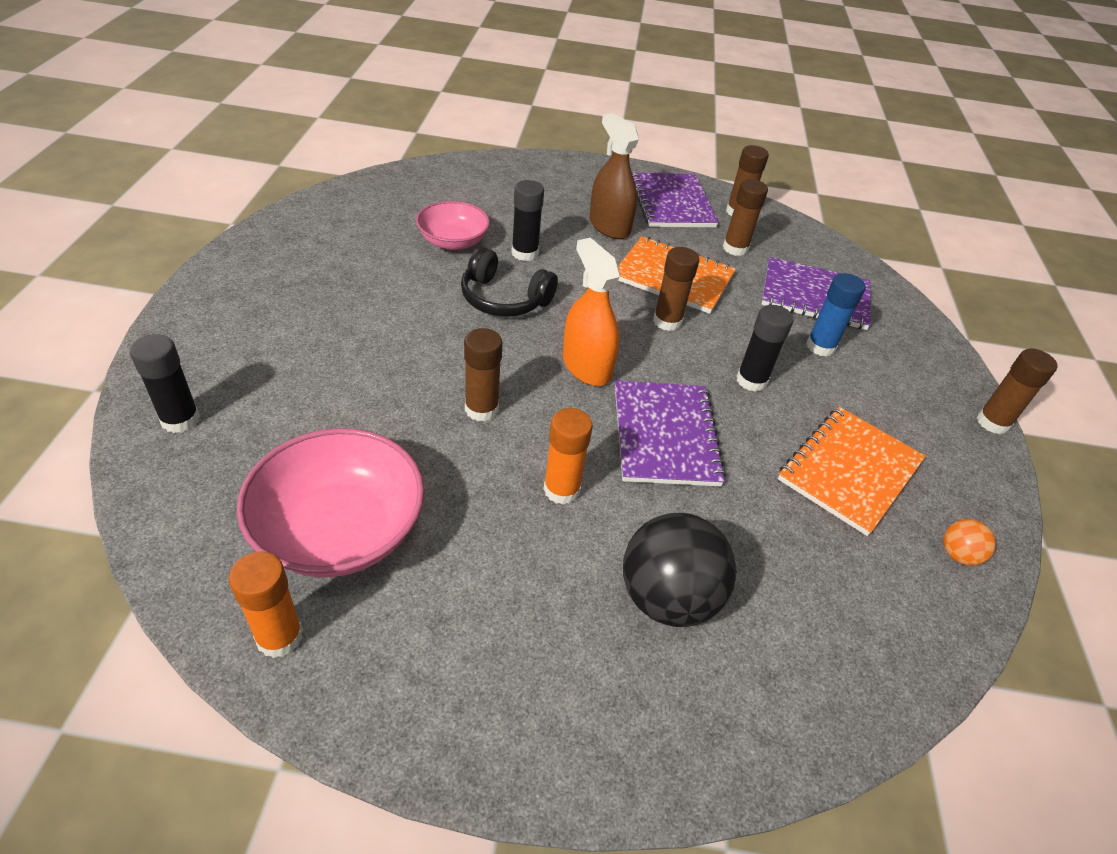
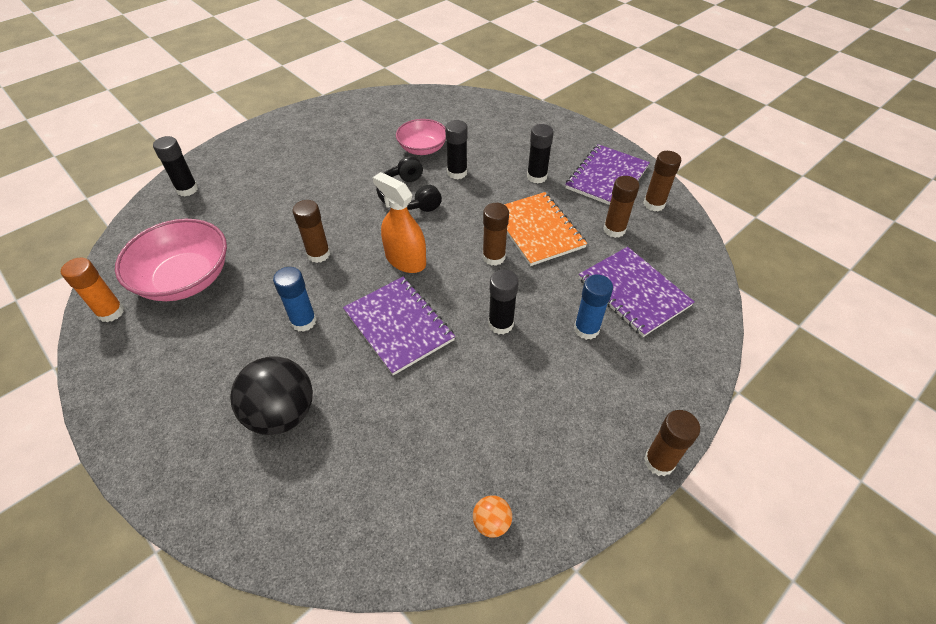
camera: 45 degrees right, 5 degrees up
orange glue stick [543,408,593,505] -> blue glue stick [273,267,317,332]
orange spray bottle [563,238,620,386] -> orange spray bottle turned 60 degrees counterclockwise [373,172,426,273]
brown spray bottle [589,113,639,239] -> black glue stick [527,124,554,184]
purple notebook [615,381,726,486] -> purple notebook turned 75 degrees counterclockwise [343,277,455,376]
orange notebook [778,407,926,536] -> none

